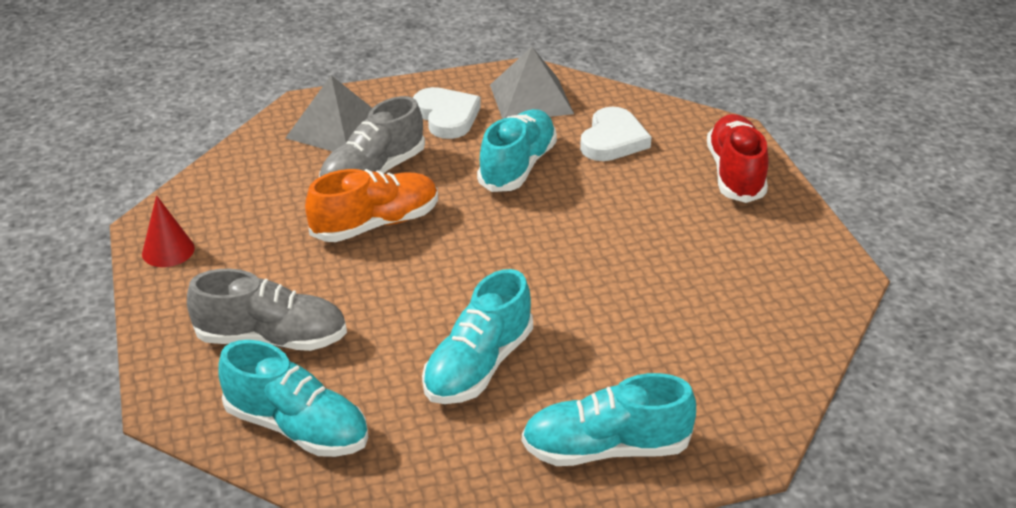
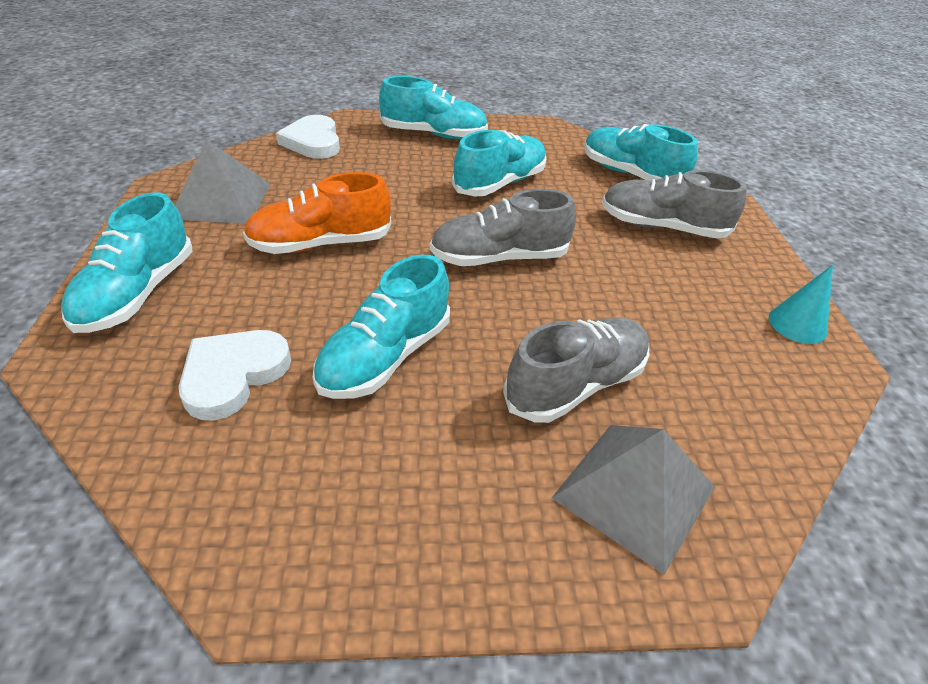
camera: 170 degrees left, 5 degrees up
red cone [142,195,195,267] -> turquoise cone [769,265,833,344]
orange shoe [305,169,438,242] -> orange shoe moved to [243,172,391,254]
white heart [413,87,481,139] -> white heart moved to [276,115,340,159]
grey pyramid [490,47,574,119] -> grey pyramid moved to [175,140,271,224]
red shoe [707,114,769,203] -> turquoise shoe [61,192,193,333]
none -> grey shoe [430,189,576,266]

